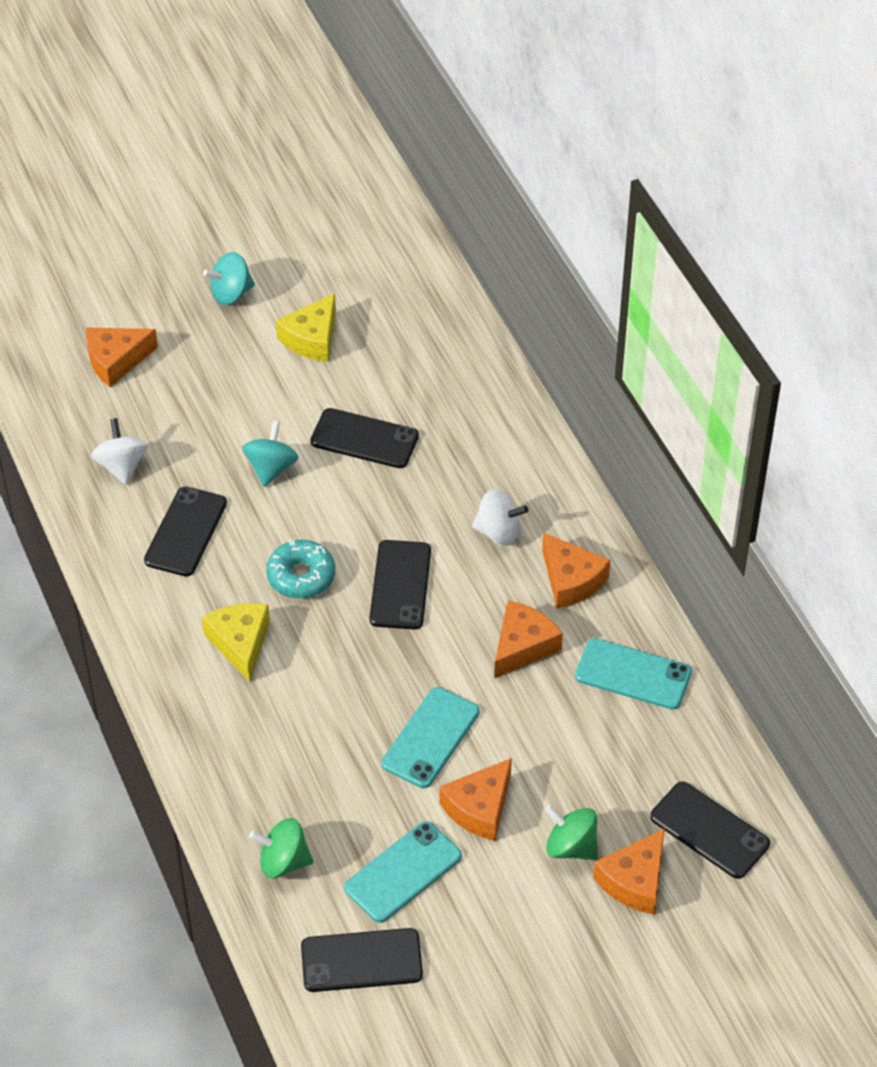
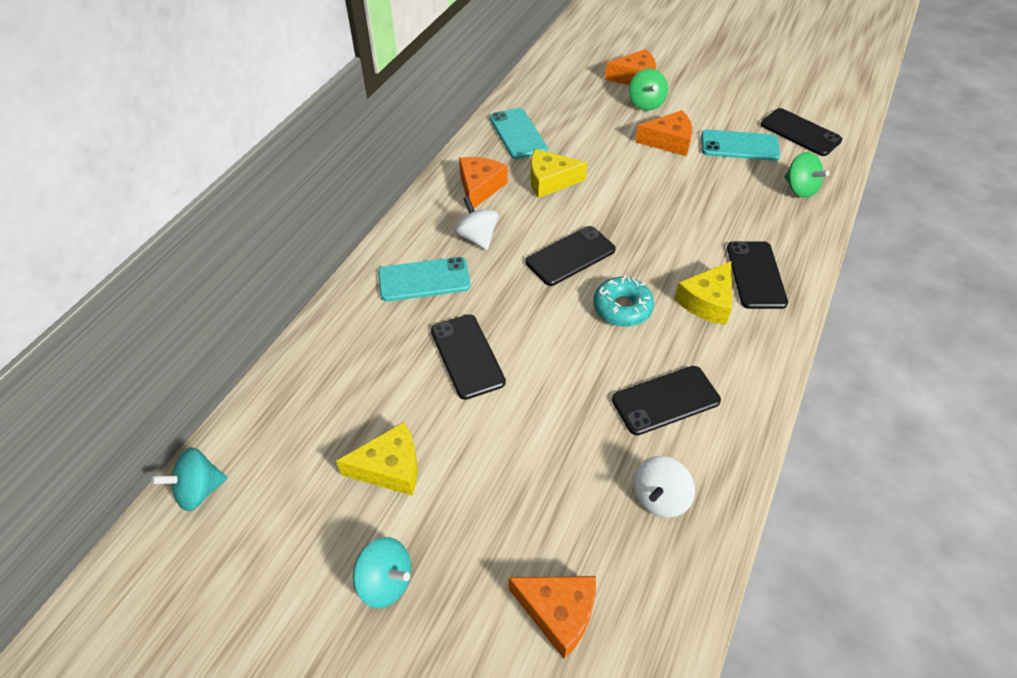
camera: 130 degrees left, 0 degrees up
turquoise spinning top [242,420,299,487] -> turquoise spinning top moved to [151,447,227,511]
turquoise phone [382,687,479,788] -> turquoise phone moved to [378,257,471,301]
orange cheese [494,601,563,679] -> yellow cheese [530,149,587,198]
black phone [650,782,770,879] -> black phone moved to [727,241,788,309]

